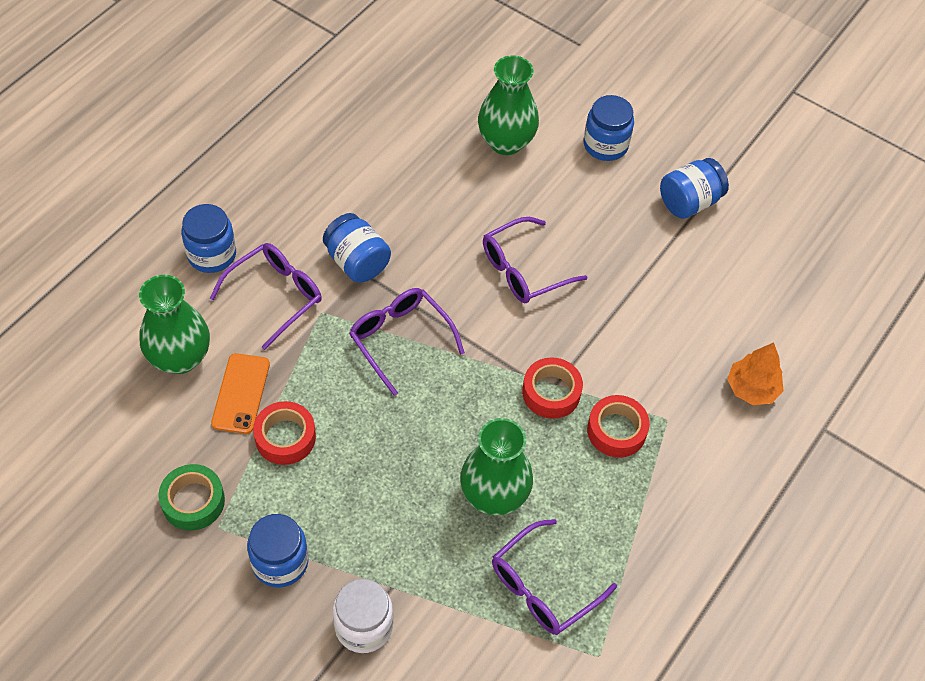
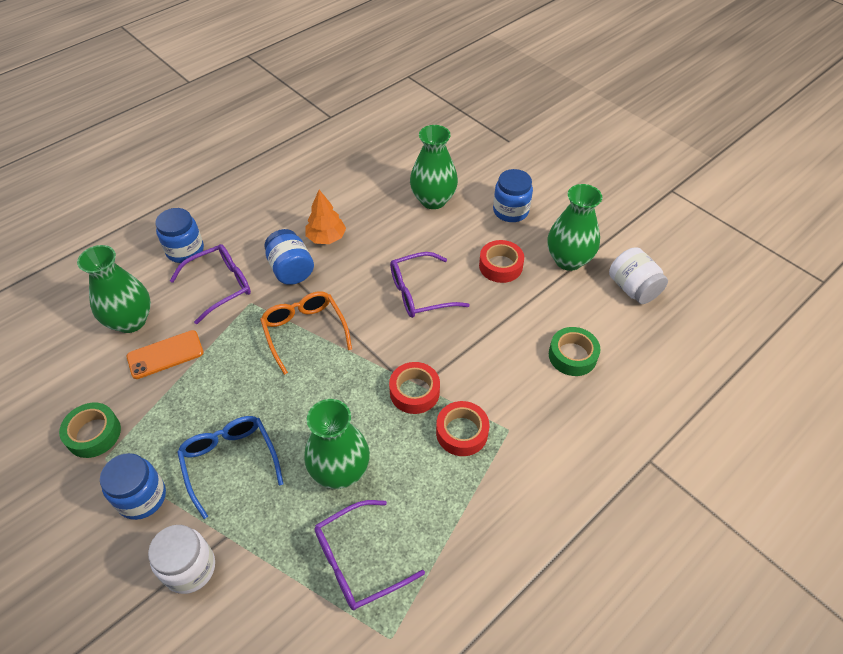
camera: 15 degrees right, 5 degrees down
orange phone [211,353,270,434] -> orange phone turned 45 degrees clockwise [127,330,204,379]
red tape [253,401,316,465] -> red tape moved to [479,240,524,283]
purple glasses [349,288,465,396] -> orange glasses [260,291,352,375]
blue jar [660,158,729,219] -> green vase [547,184,602,271]
orange tree [727,342,784,405] -> orange tree moved to [306,190,346,244]
none -> blue glasses [177,416,283,519]
none -> green tape [549,327,600,376]
none -> white jar [609,247,668,304]

